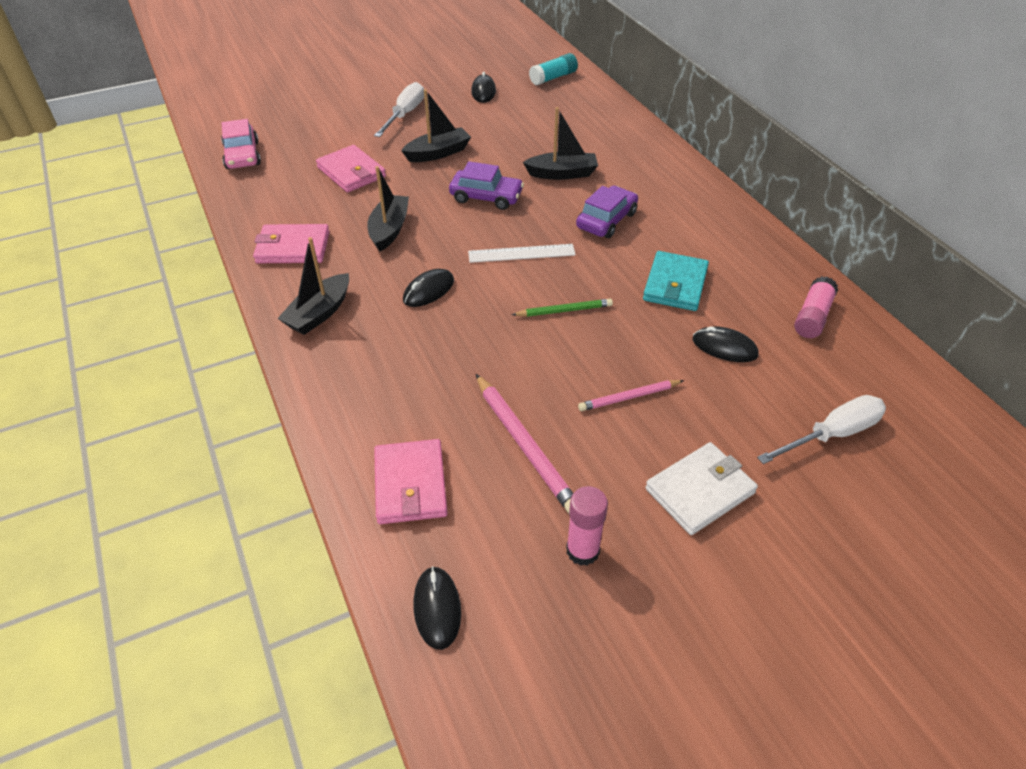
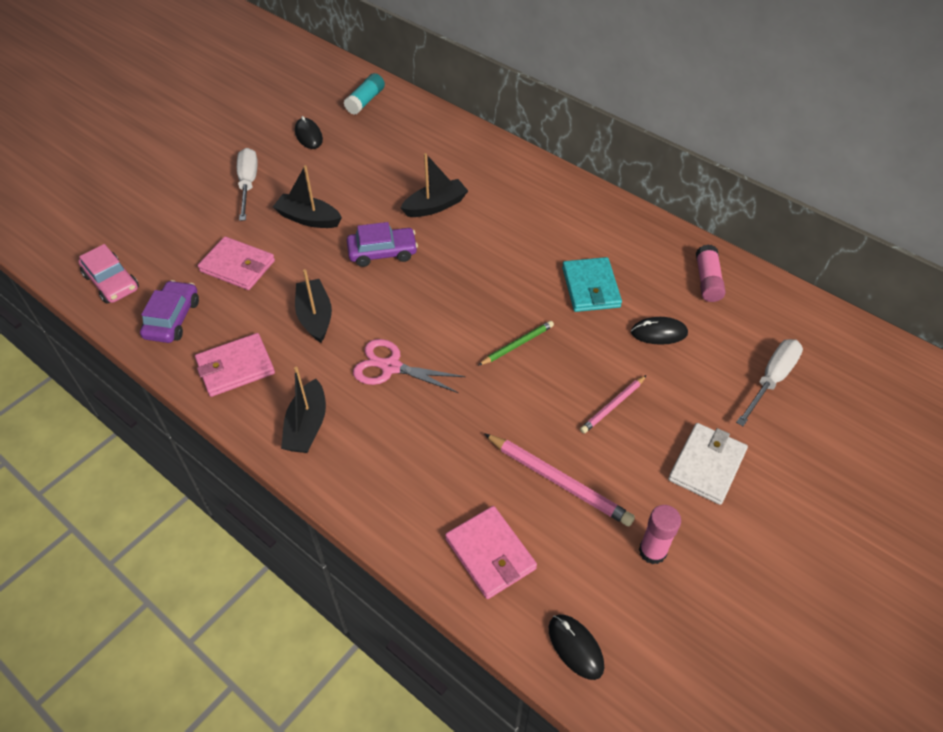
camera: 25 degrees left, 5 degrees up
black boat [401,89,471,162] -> black boat turned 105 degrees counterclockwise [273,165,342,228]
black mouse [403,269,454,307] -> pink scissors [353,339,465,393]
white ruler [468,244,576,263] -> none
purple car [576,186,638,238] -> purple car moved to [140,280,199,343]

